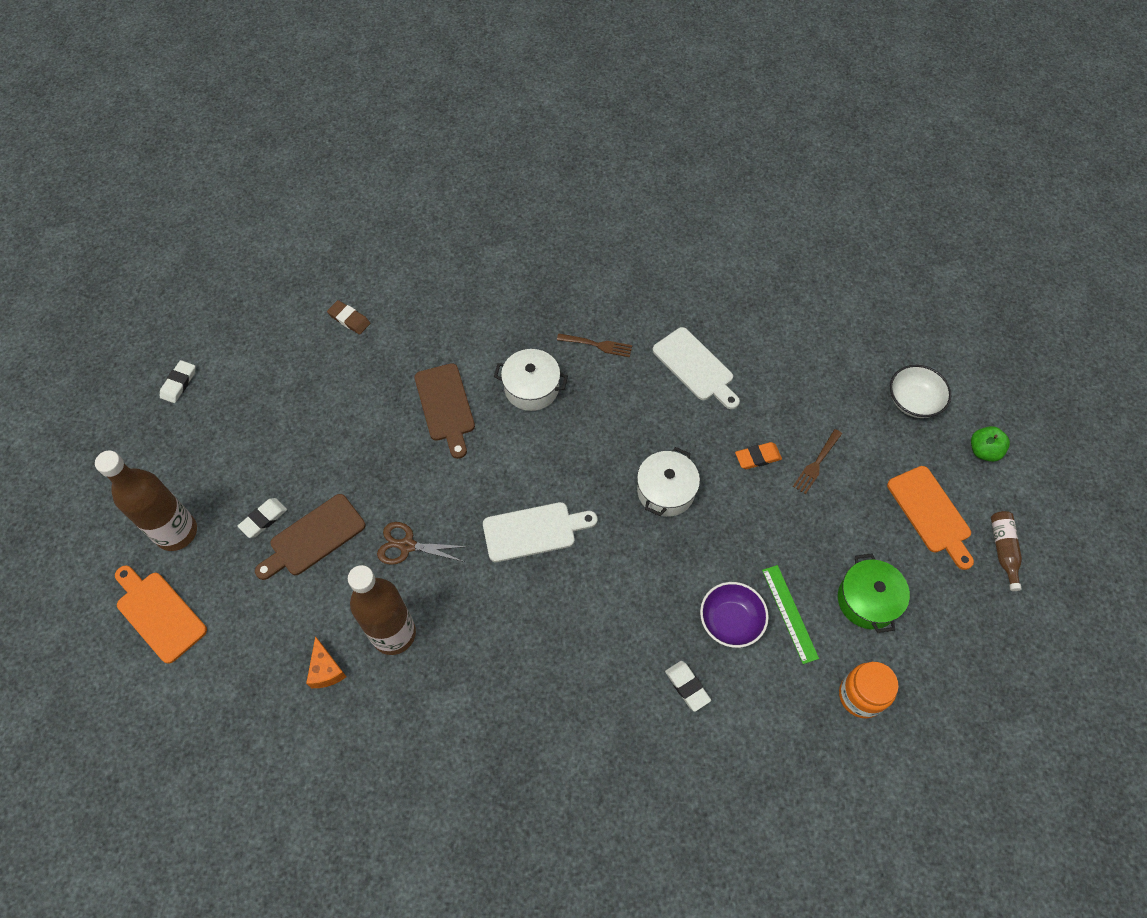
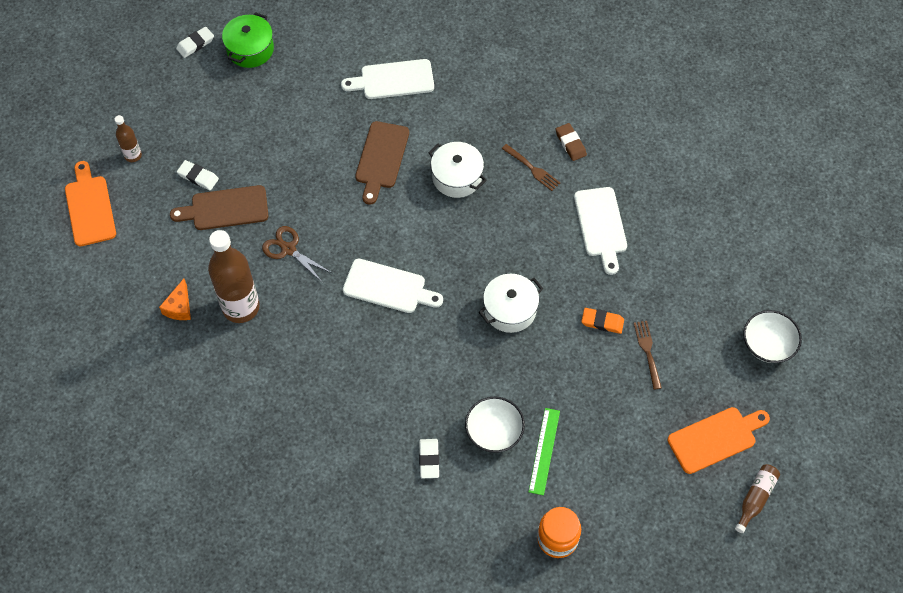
camera: 30 degrees right, 0 degrees up
brown bottle [95,450,197,551] -> brown bottle [115,115,142,162], size x0.49
white eraser [238,498,287,538] -> white eraser turned 45 degrees clockwise [177,160,219,191]
brown eraser [327,300,370,335] -> brown eraser moved to [556,123,587,161]
purple bowl [700,582,769,648] -> white bowl [465,397,525,453]
brown fork [793,429,842,494] -> brown fork turned 105 degrees clockwise [634,321,662,390]
green pot [838,553,910,633] -> green pot moved to [222,12,274,68]
orange cutting board [887,466,974,570] -> orange cutting board turned 120 degrees counterclockwise [668,407,770,474]
green apple [971,426,1010,462] -> none
none -> white cutting board [341,59,434,99]

